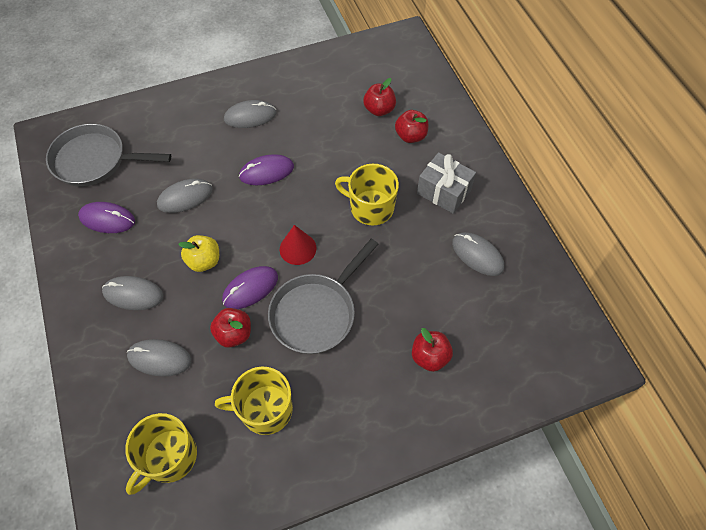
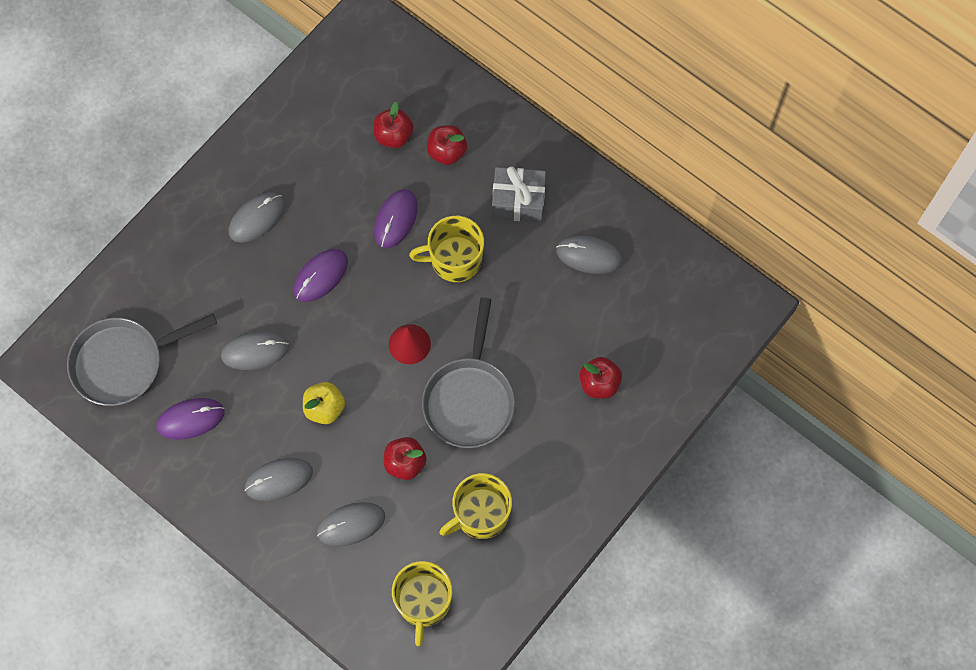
camera: 30 degrees left, 10 degrees up
grey mouse [157,179,213,213] -> grey mouse turned 45 degrees clockwise [221,331,289,370]
purple mouse [222,266,278,309] -> purple mouse moved to [374,189,418,249]

